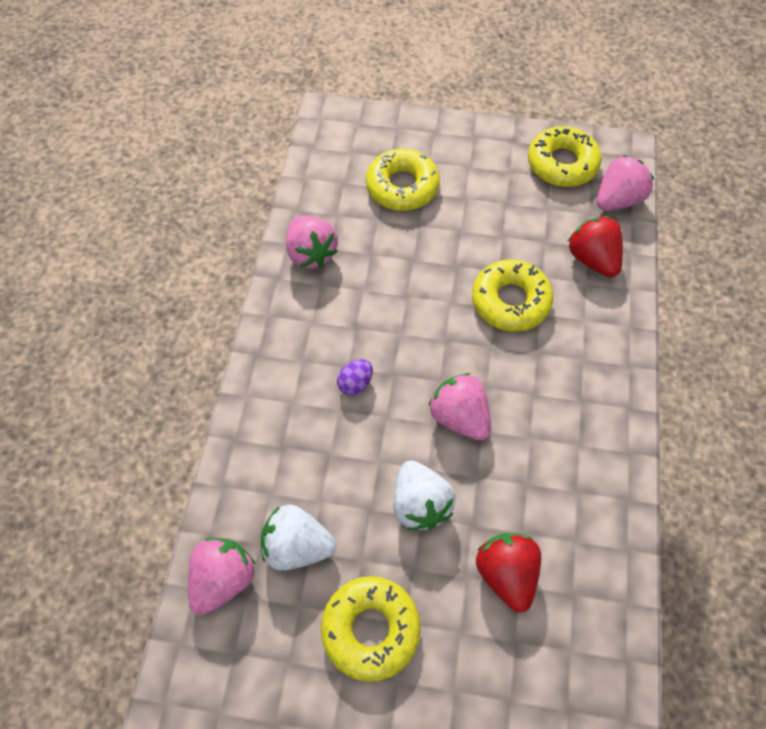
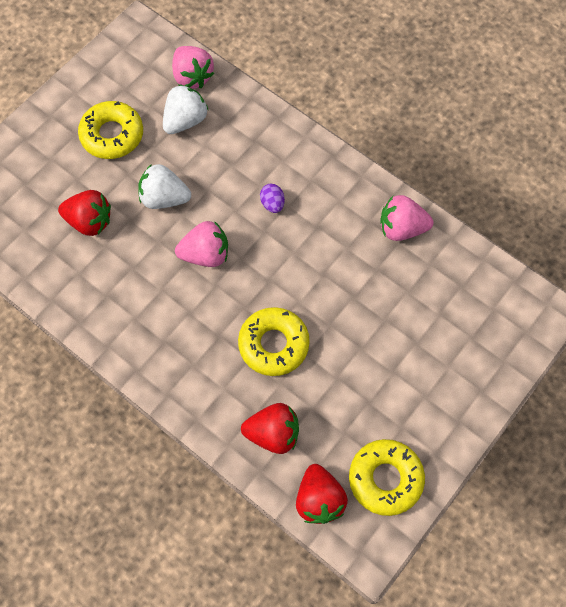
camera: 120 degrees right, 5 degrees up
yellow donut [366,149,440,211] -> none
pink strawberry [597,155,654,211] -> red strawberry [296,464,348,524]

